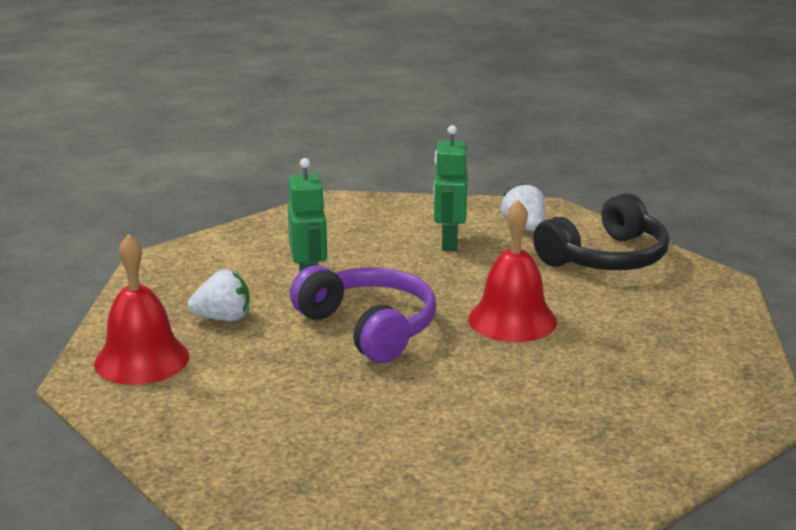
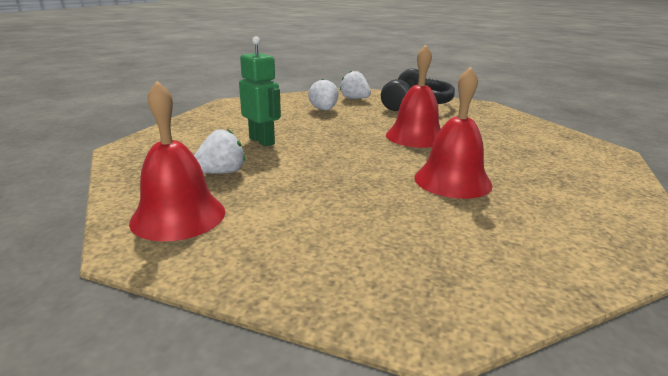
camera: 30 degrees left, 0 degrees up
purple headphones [290,265,436,363] -> none
green robot [433,125,468,251] -> white strawberry [308,79,339,111]
none -> red bell [414,66,492,199]

